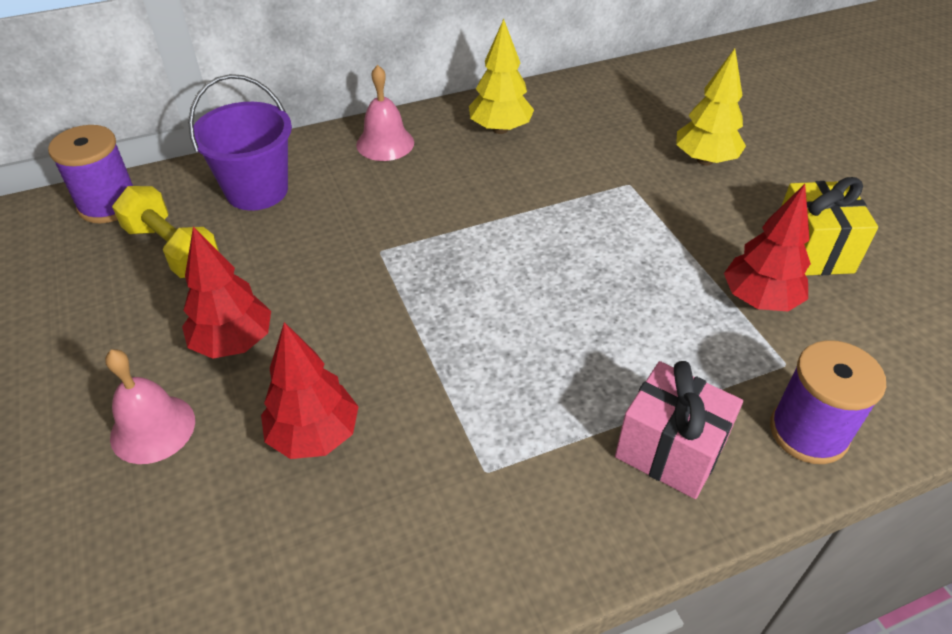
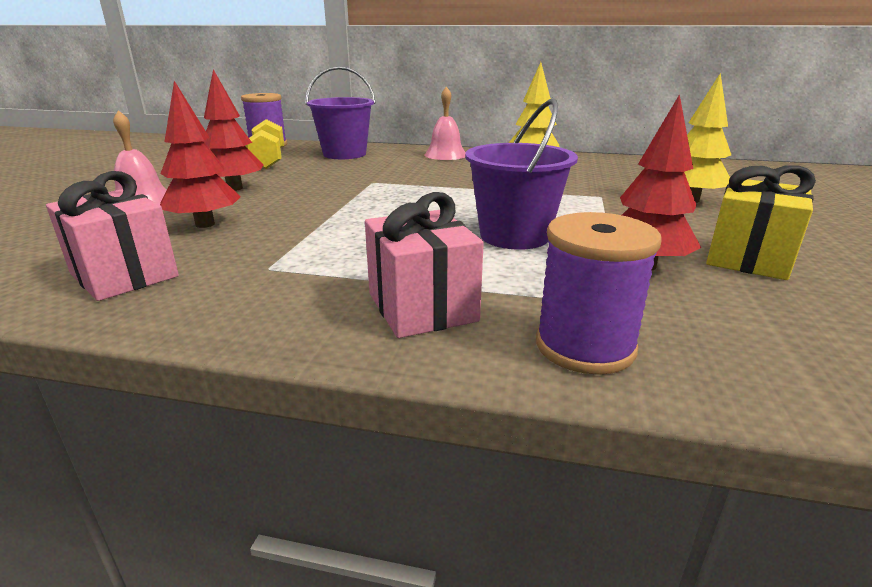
camera: 35 degrees right, 20 degrees down
none -> pink gift [46,171,179,301]
none -> purple bucket [465,99,578,250]

